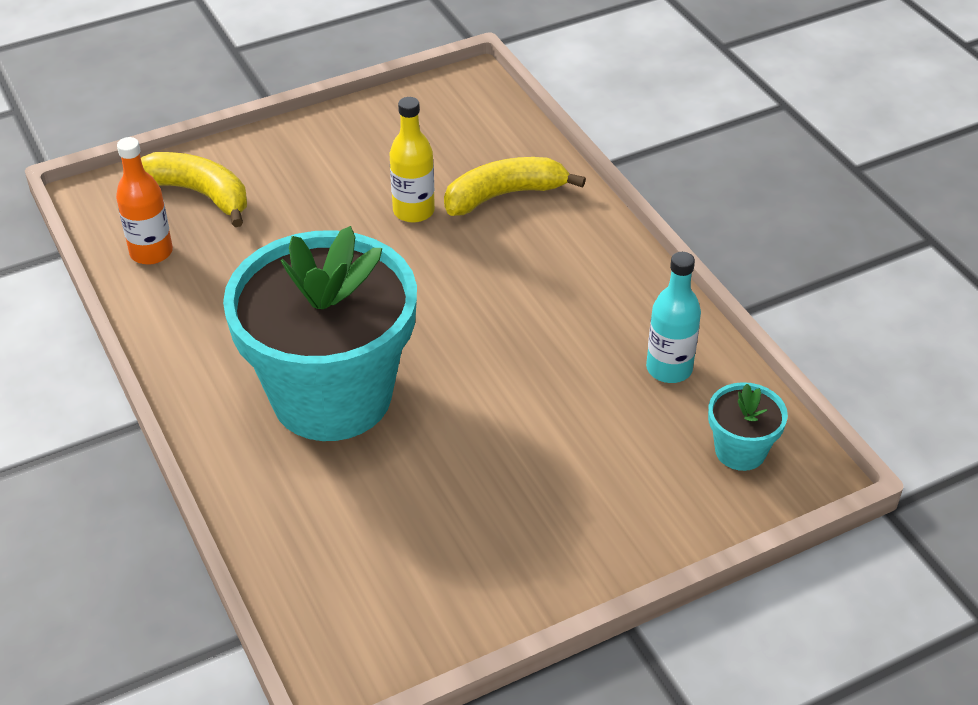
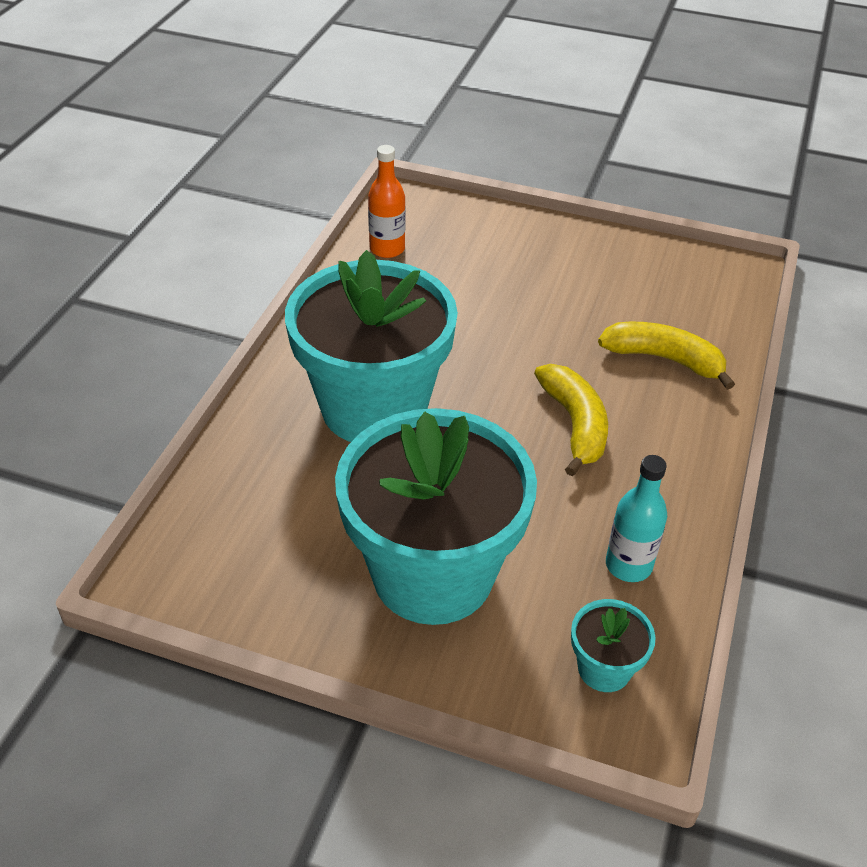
camera: 45 degrees right, 0 degrees up
yellow banana [141,152,247,227] -> yellow banana moved to [534,364,608,476]
yellow bottle [390,97,435,223] -> none
none -> turquoise flower pot [335,408,537,625]

